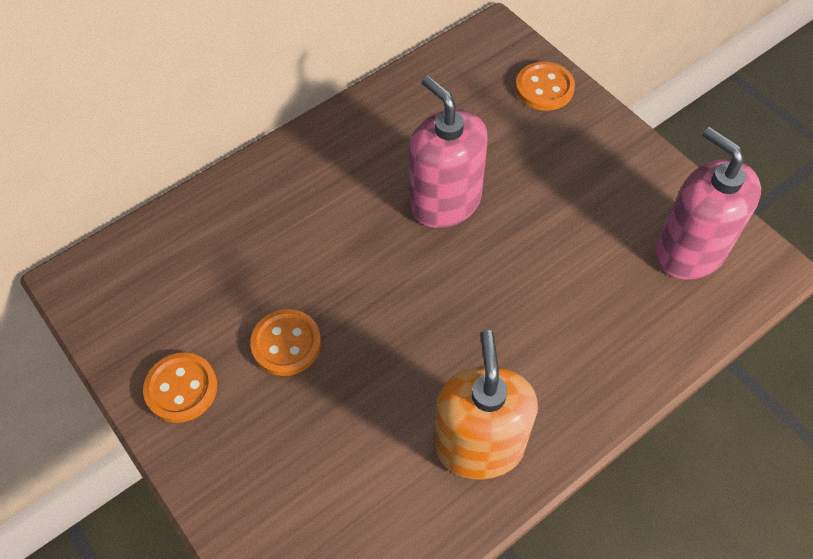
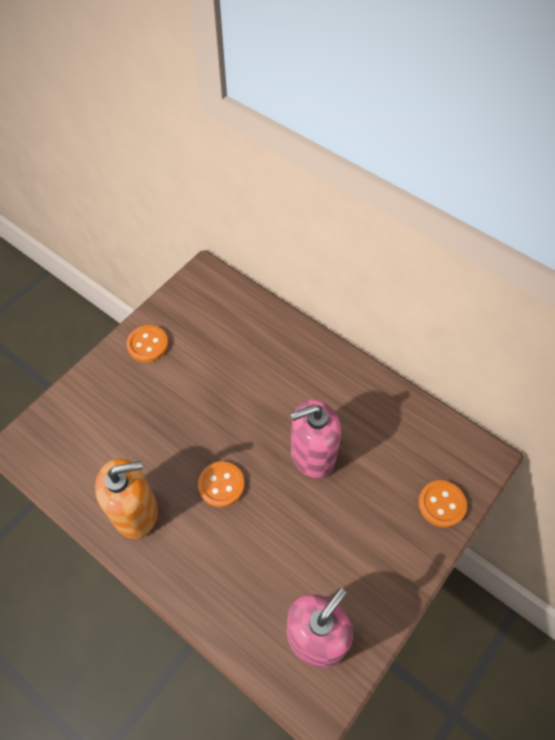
camera: 75 degrees right, 0 degrees up
orange button [250,309,321,376] -> orange button moved to [198,461,244,507]
pink soap dispenser [409,75,488,228] -> pink soap dispenser turned 150 degrees counterclockwise [291,399,341,478]

